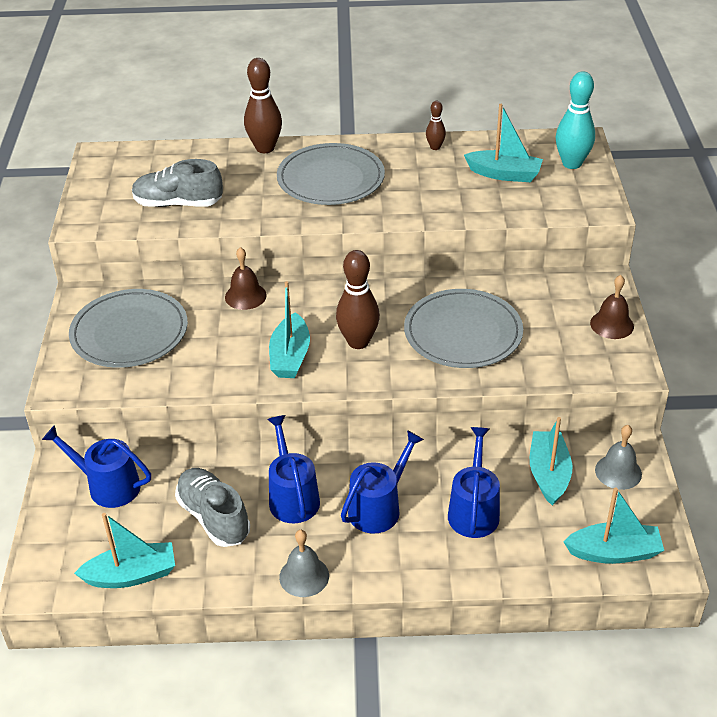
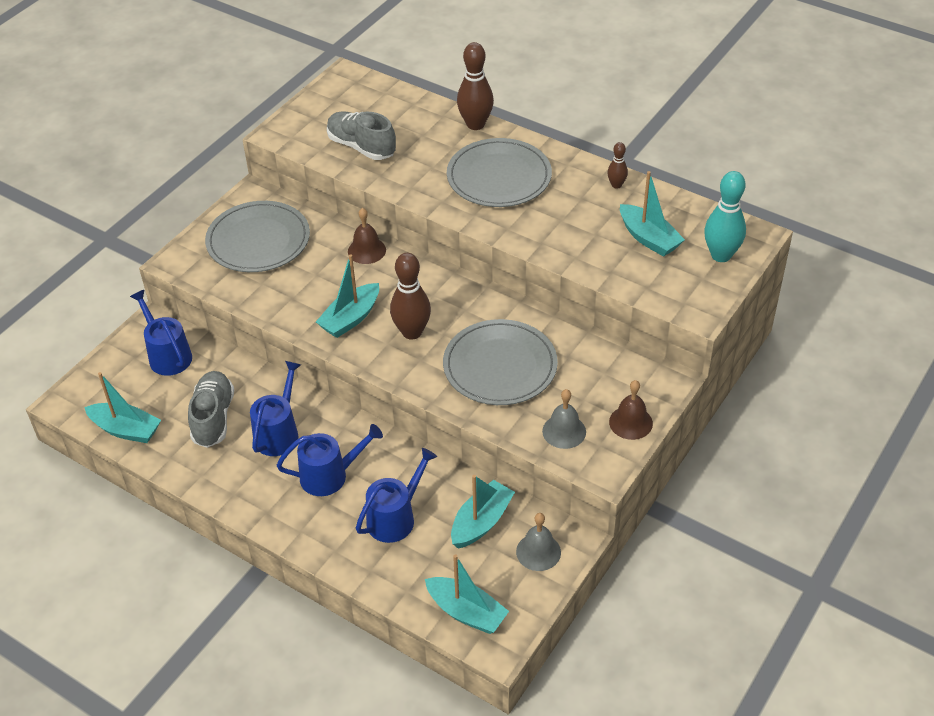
camera: 35 degrees right, 5 degrees up
grey bell [279,530,329,597] -> grey bell moved to [542,389,586,449]

